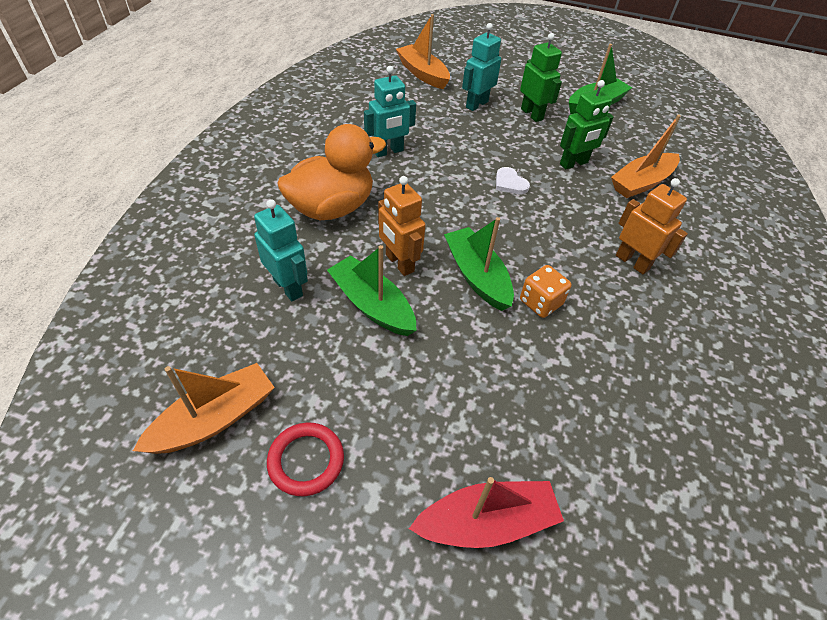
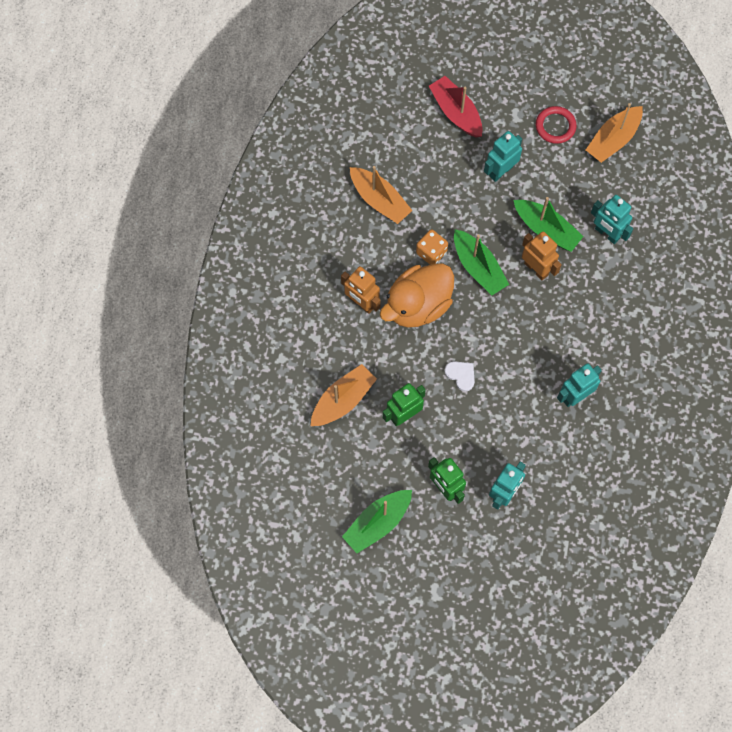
camera: 175 degrees right, 20 degrees up
orange duck [278,124,386,220] -> orange duck moved to [380,263,454,328]
orange boat [396,14,450,89] -> orange boat moved to [350,166,413,224]
red boat [409,477,564,548] -> red boat turned 75 degrees clockwise [429,76,482,137]
none -> turquoise robot [484,131,522,182]

